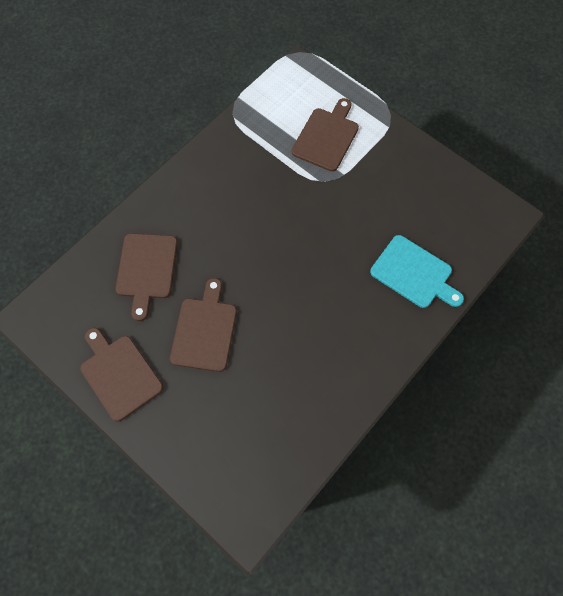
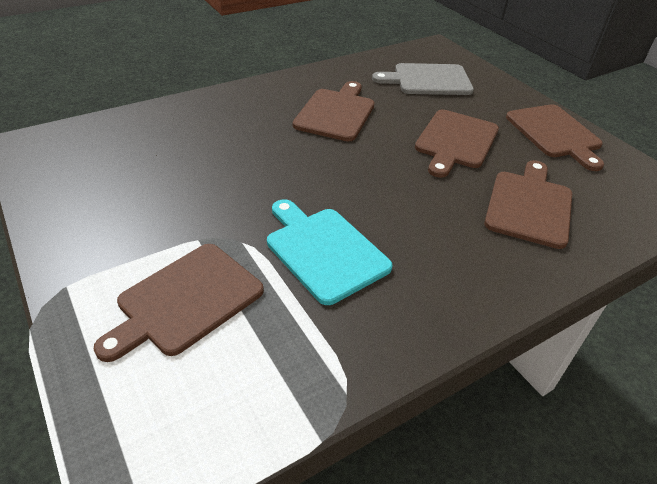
camera: 165 degrees left, 25 degrees down
turquoise cutting board [370,235,464,308] -> turquoise cutting board moved to [267,199,393,305]
none -> brown cutting board [293,81,375,142]
none -> grey cutting board [372,63,474,95]

